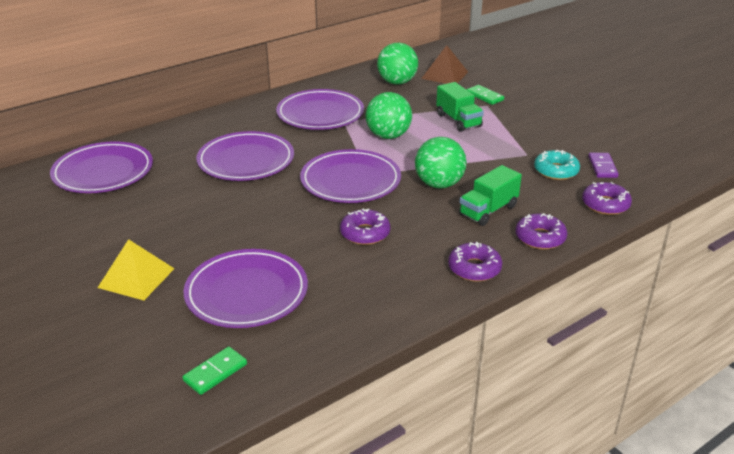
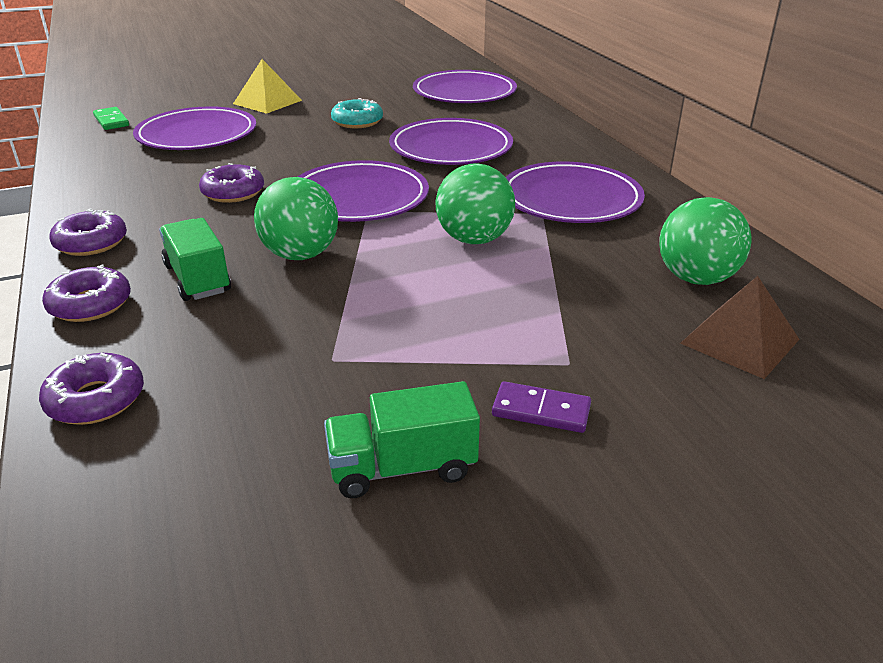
camera: 105 degrees right, 0 degrees up
green truck [436,82,484,132] -> green truck moved to [324,381,480,498]
green domino [467,85,504,105] -> none
turquoise donut [534,150,580,180] -> turquoise donut moved to [331,98,383,128]
purple domino [588,153,619,178] -> purple domino moved to [492,381,591,433]

